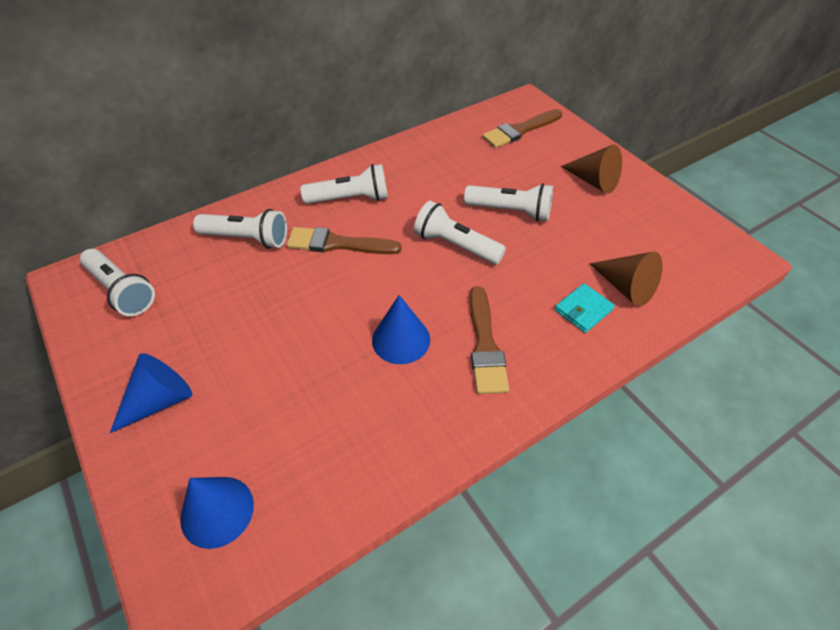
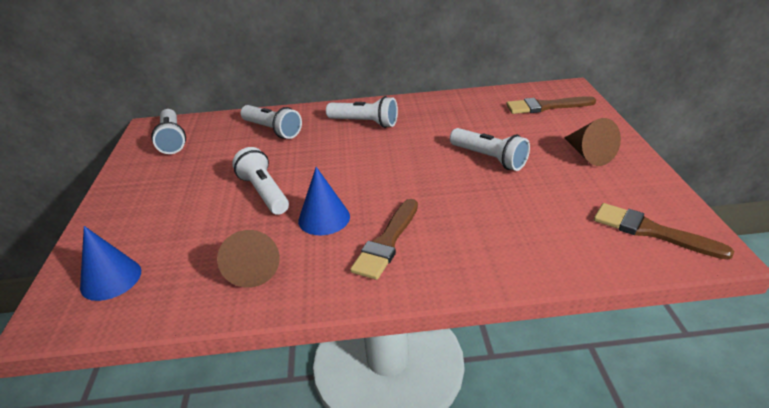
camera: 30 degrees right, 15 degrees down
blue cone [110,353,192,433] -> none
brown brush [287,227,402,254] -> brown brush moved to [594,203,734,260]
white flashlight [414,201,506,264] -> white flashlight moved to [232,147,289,215]
turquoise wallet [555,283,615,333] -> none
brown cone [589,251,663,307] -> brown cone moved to [217,230,280,288]

